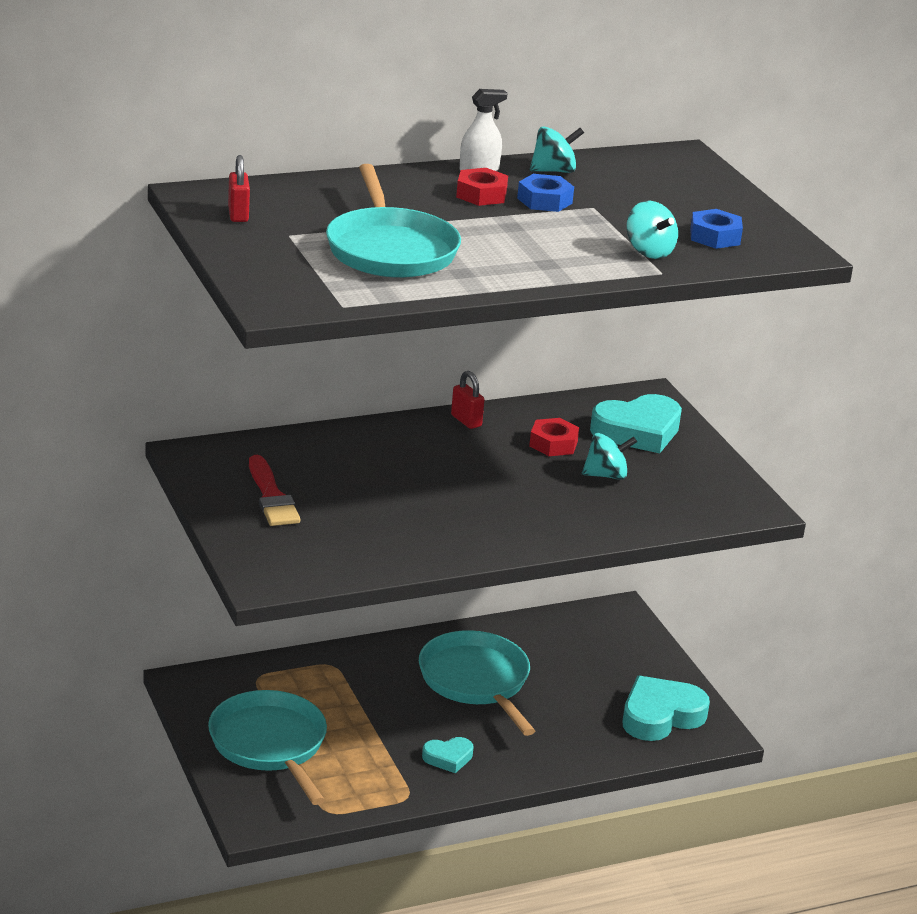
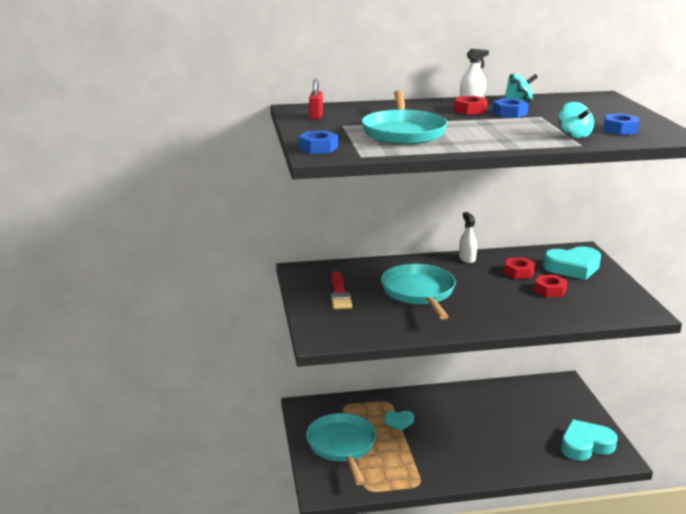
camera: 15 degrees right, 5 degrees down
turquoise pan [419,630,535,736] -> turquoise pan moved to [381,264,456,320]
turquoise heart [422,737,474,773] -> turquoise heart moved to [384,411,414,431]
red padlock [451,371,485,429] -> white spray bottle [459,212,477,263]
turquoise spinning top [582,433,637,480] -> red nut [534,275,567,297]
none -> blue nut [299,130,338,154]

